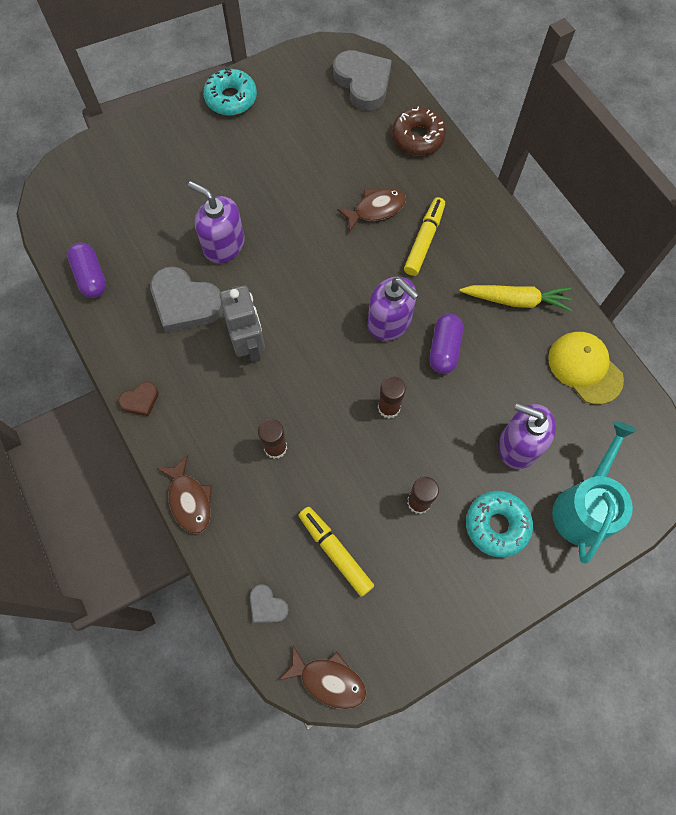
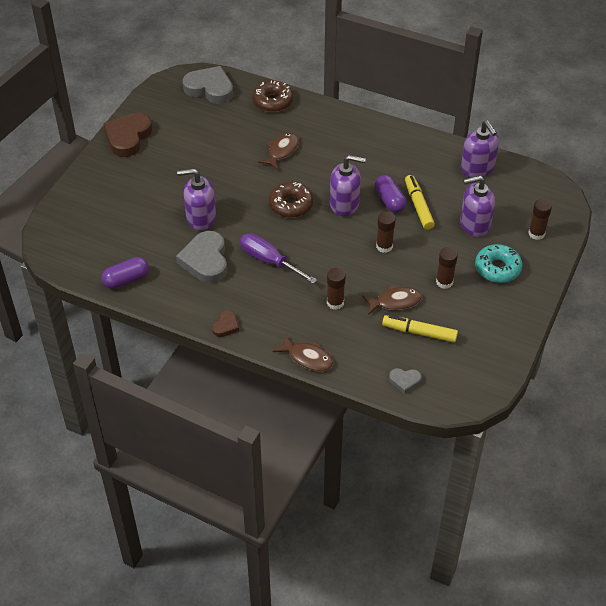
camera: 35 degrees left, 20 degrees down
purple capsule [67,243,106,298] -> purple capsule turned 60 degrees counterclockwise [102,257,149,289]
grey heart [150,266,223,333] -> grey heart turned 90 degrees clockwise [176,231,227,283]
turquoise donut [203,68,257,116] -> brown heart [104,113,152,157]
grey robot [220,285,265,364] -> purple screwdriver [240,233,317,284]
brown fish [279,645,366,709] -> brown fish moved to [362,285,422,315]
yellow marker [404,197,445,276] -> yellow marker moved to [405,175,435,230]
yellow carrot [459,285,572,311] -> none
yellow cap [548,332,624,405] -> purple soap dispenser [461,121,499,177]
turquoise watering can [552,421,637,564] -> brown glue stick [528,199,552,240]
none -> brown donut [269,182,313,218]

